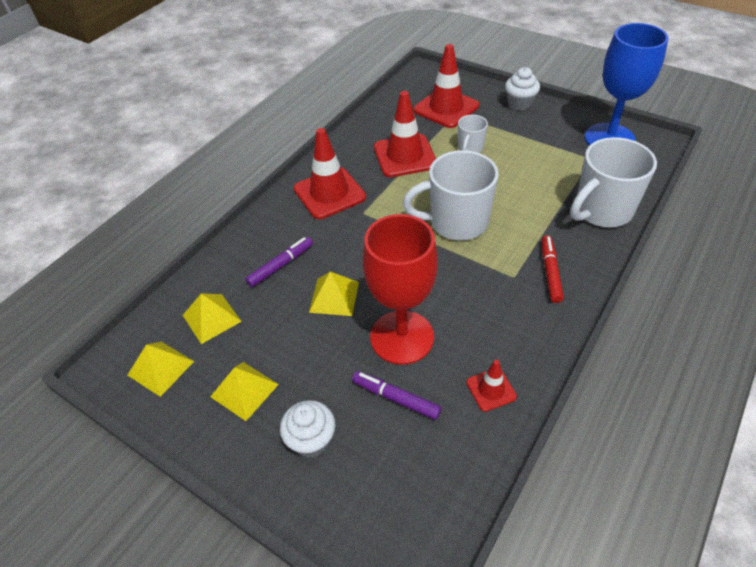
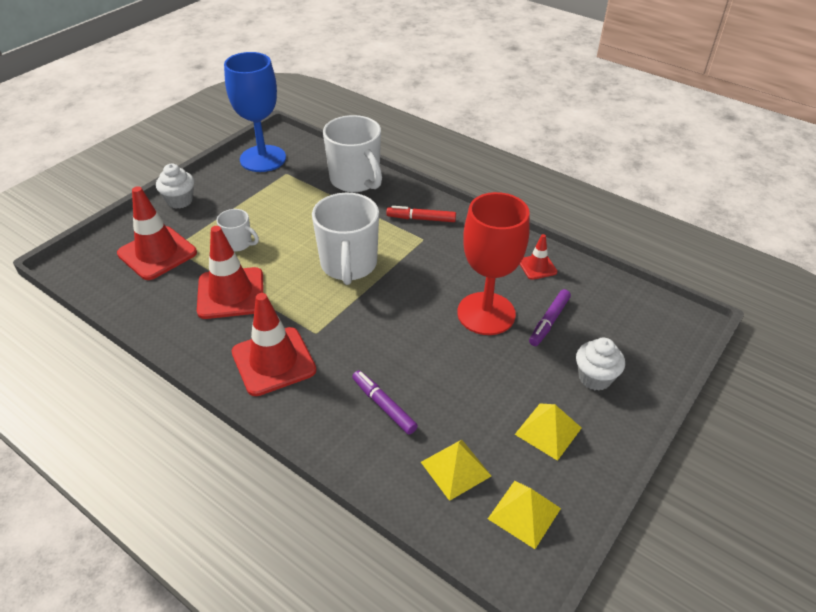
camera: 90 degrees left, 5 degrees down
yellow pyramid [309,272,359,316] -> none

